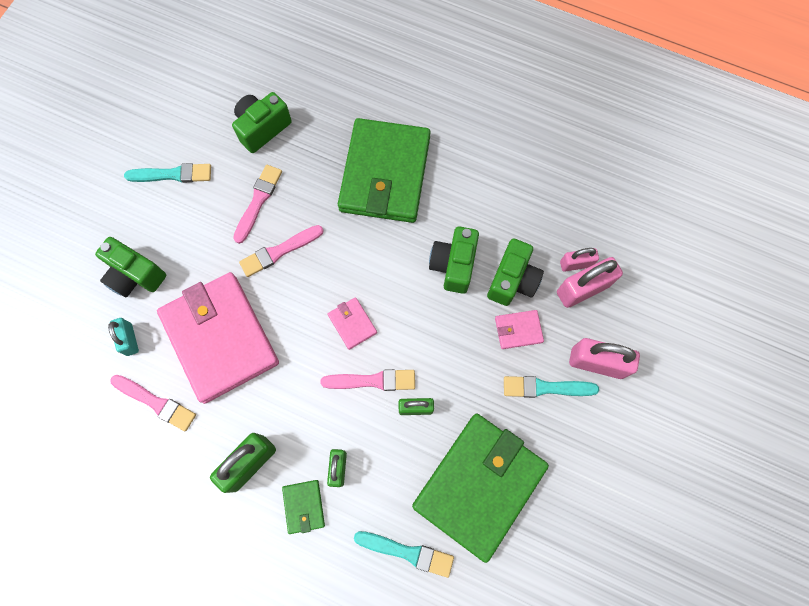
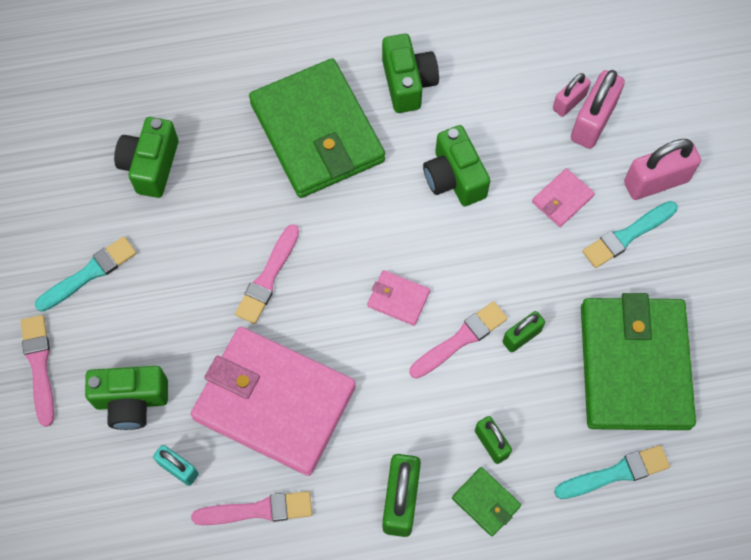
camera: 35 degrees left, 5 degrees down
pink brush [233,165,282,244] -> pink brush moved to [20,315,54,427]
green camera [487,238,544,306] -> green camera moved to [382,34,439,113]

